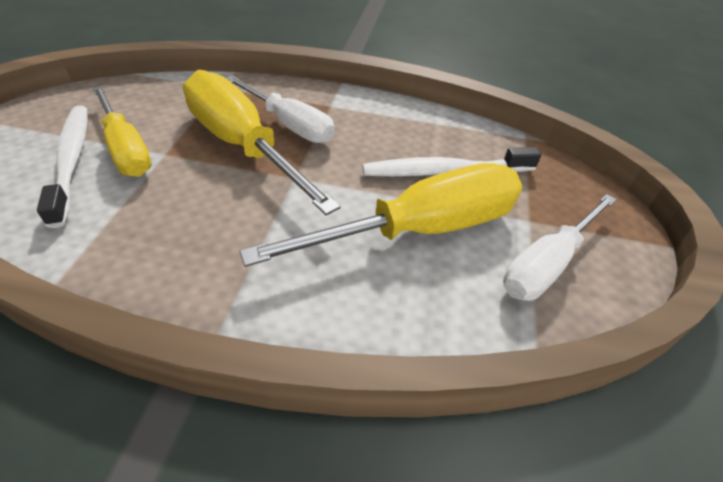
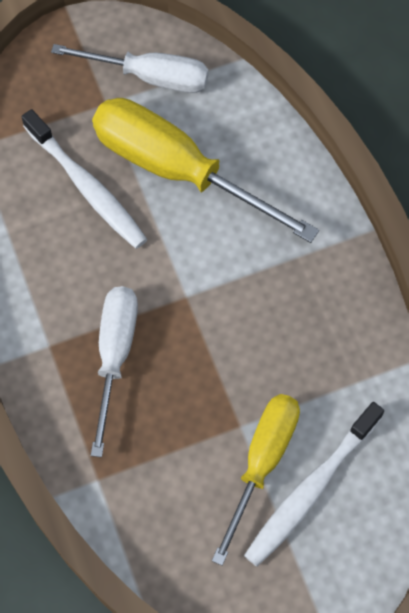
camera: 120 degrees left, 20 degrees up
yellow screwdriver [183,70,341,216] -> none

